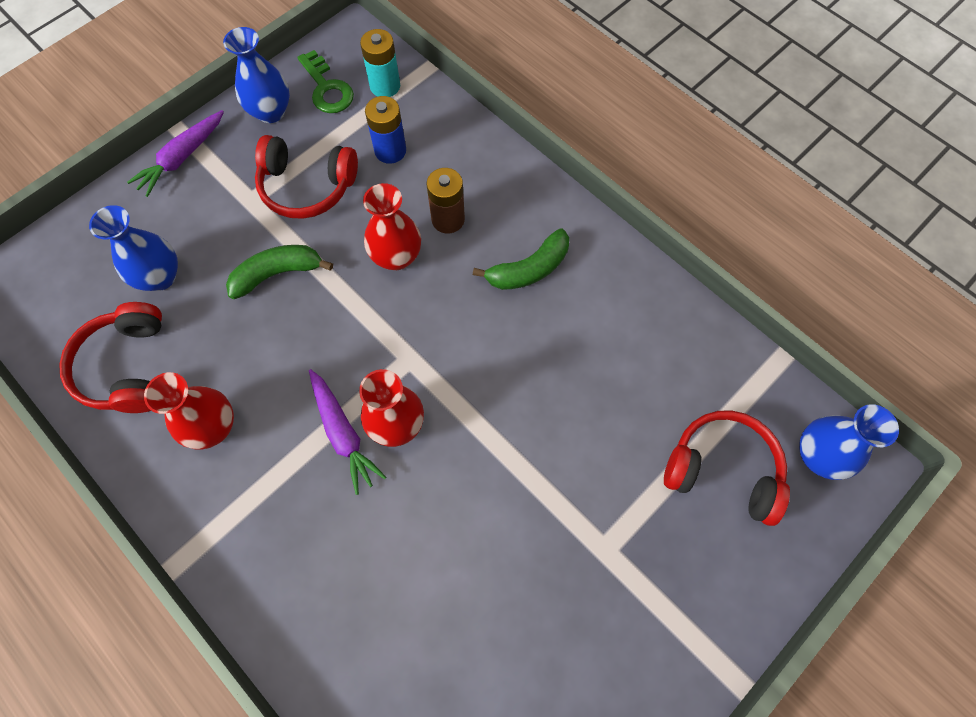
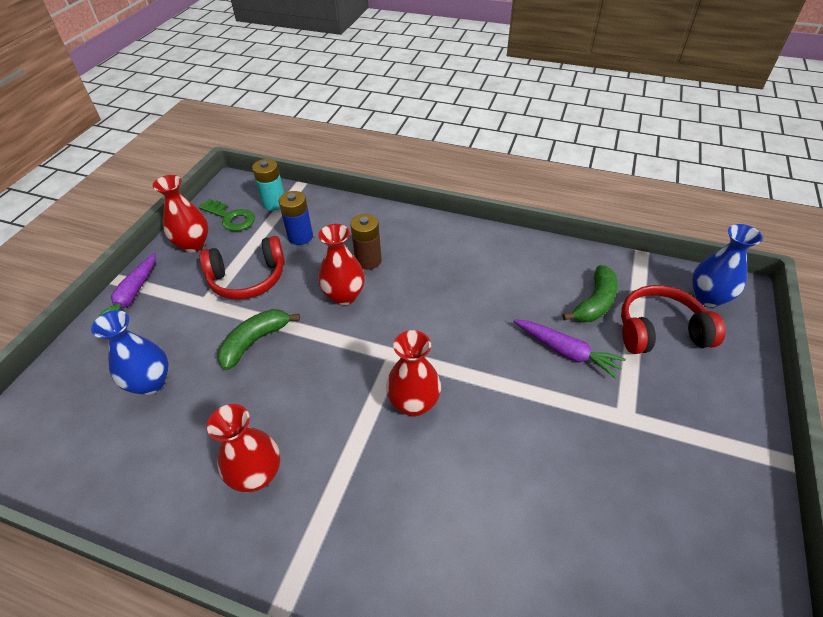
camera: 25 degrees left, 20 degrees down
red headphones [59,302,162,413] -> none
blue vase [223,27,290,123] -> red vase [153,175,208,252]
purple carrot [309,369,386,495] -> purple carrot moved to [513,319,626,379]
green banana [473,228,569,290] -> green banana moved to [563,265,618,322]

